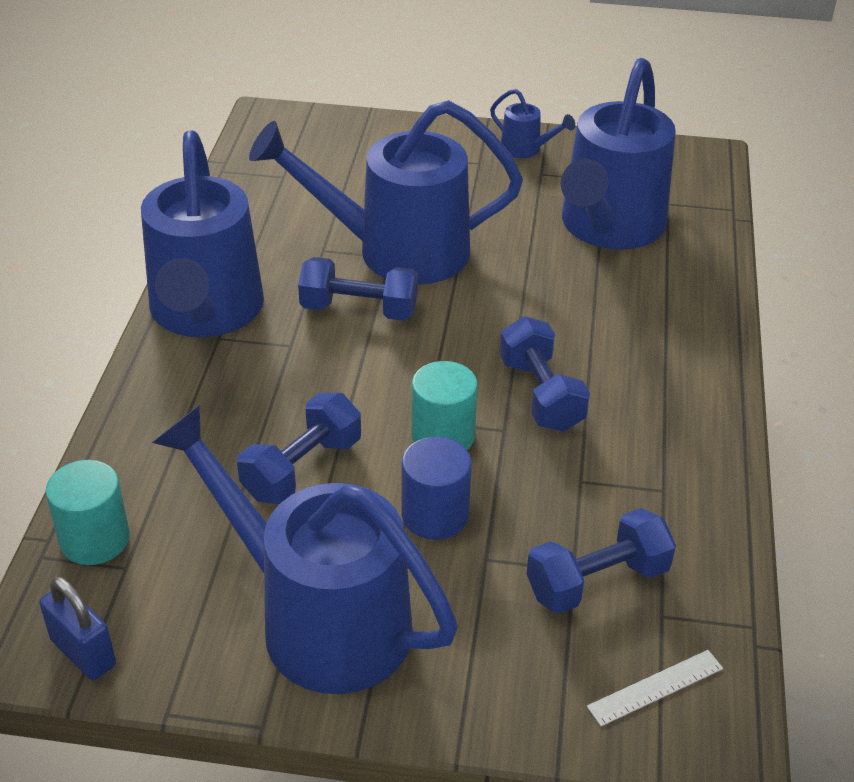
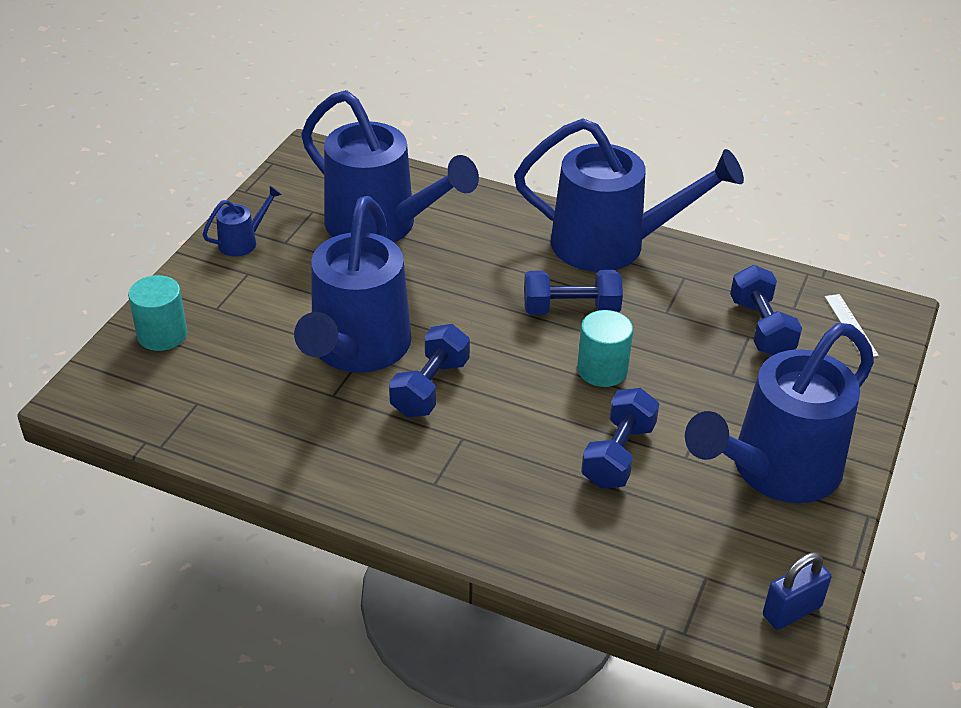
camera: 75 degrees left, 0 degrees up
turquoise cylinder [45,460,130,565] -> turquoise cylinder moved to [128,275,187,351]
blue watering can [141,131,264,337] -> blue watering can moved to [514,118,744,272]
blue dumbbell [237,392,361,504] -> blue dumbbell turned 60 degrees clockwise [581,388,659,488]
blue cylinder [401,437,472,540] -> none

